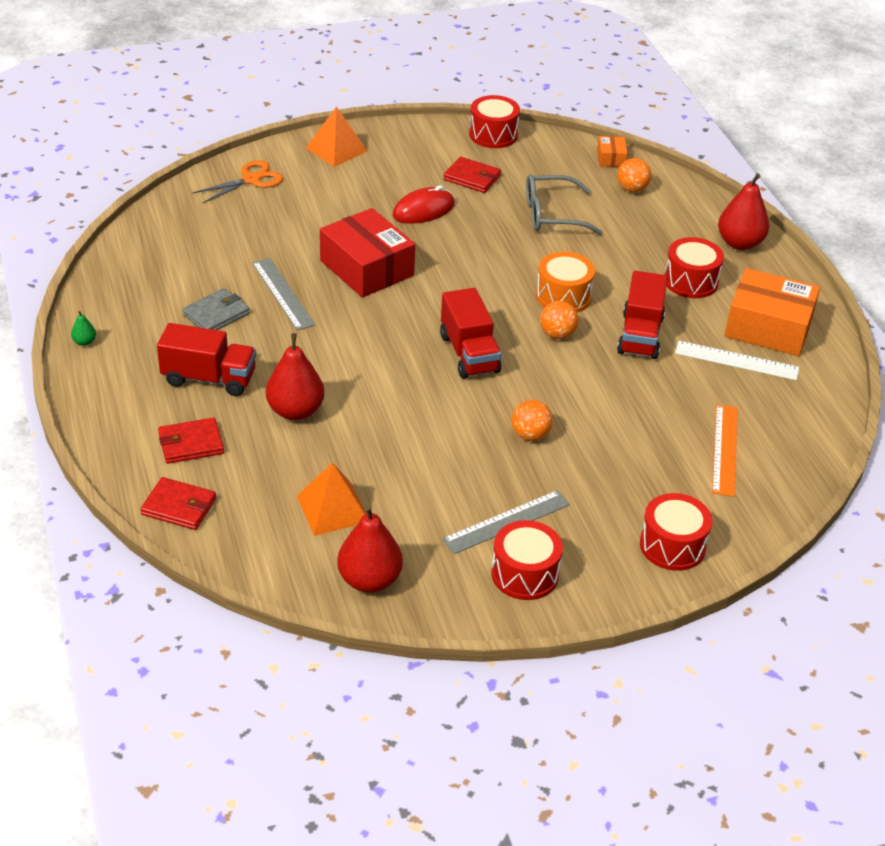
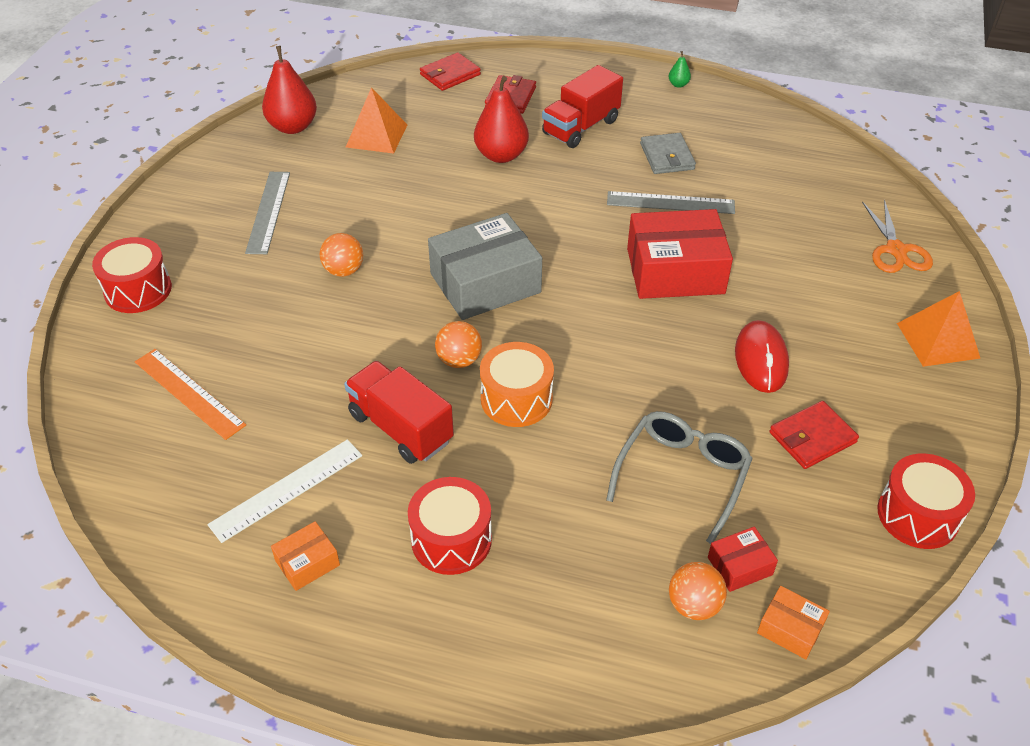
camera: 125 degrees right, 5 degrees up
red truck [440,288,501,379] -> grey box [428,213,542,320]
red drum [491,520,563,600] -> none
red pear [718,173,769,250] -> none
orange box [724,268,820,356] -> orange box [271,521,340,591], size x0.45
none -> red box [708,527,778,592]

